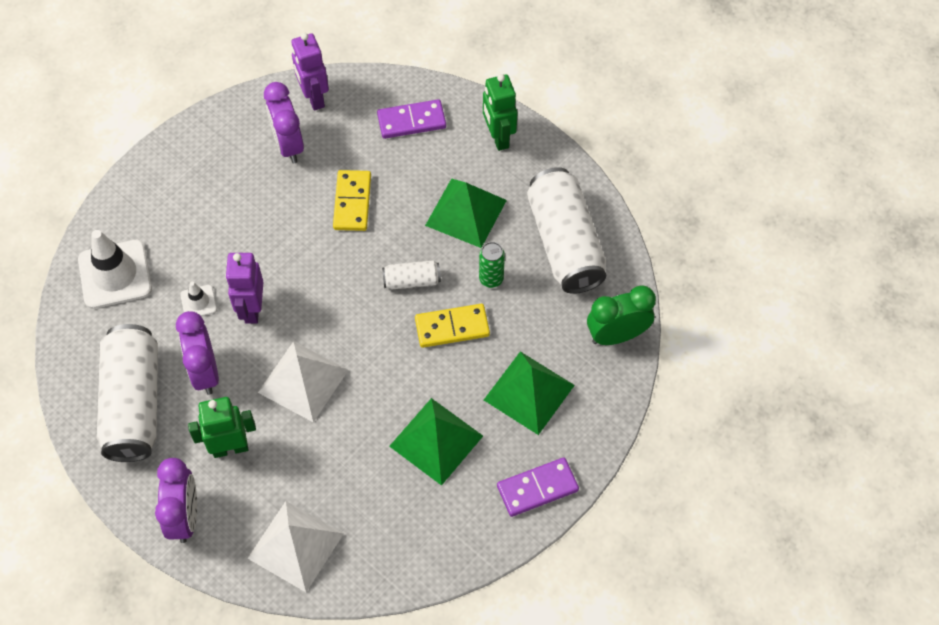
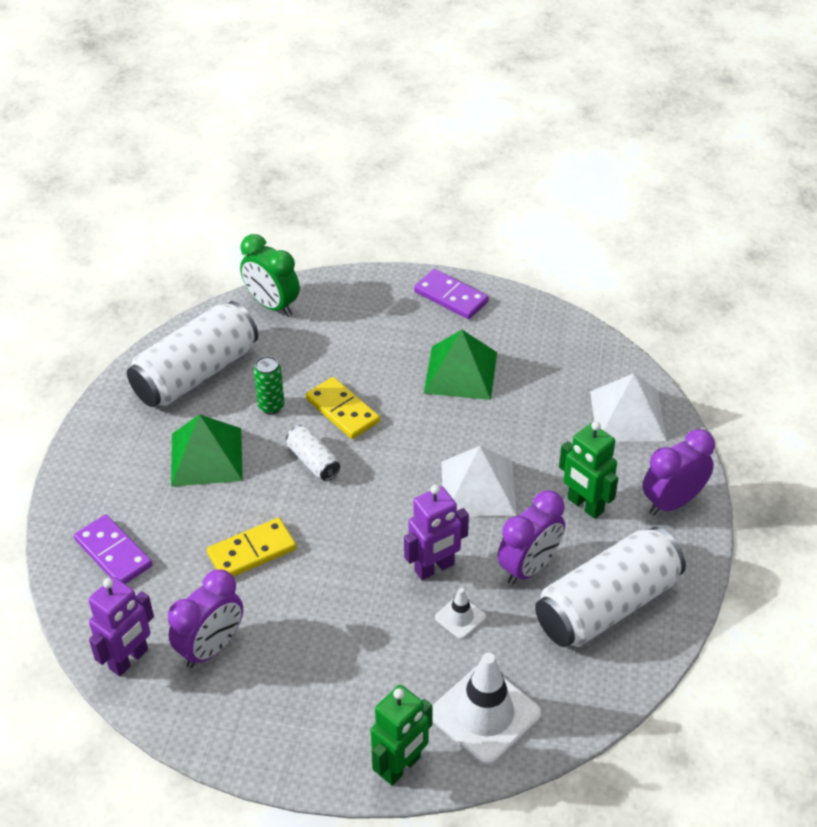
camera: 120 degrees left, 15 degrees down
green robot [483,74,517,151] -> green robot moved to [371,685,433,785]
green pyramid [484,352,575,435] -> none

